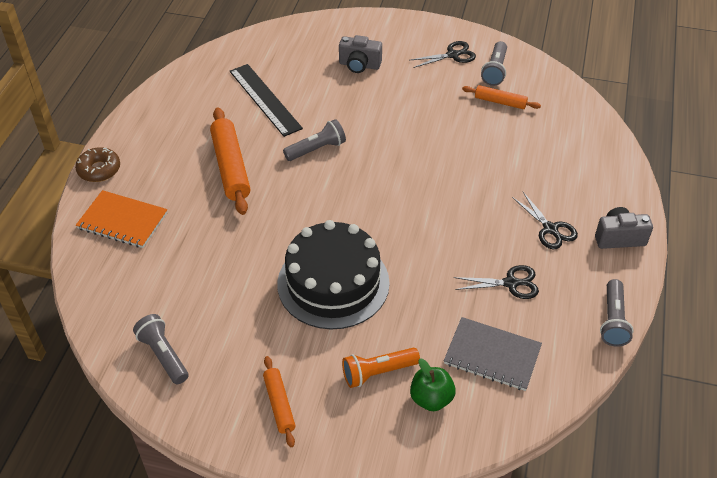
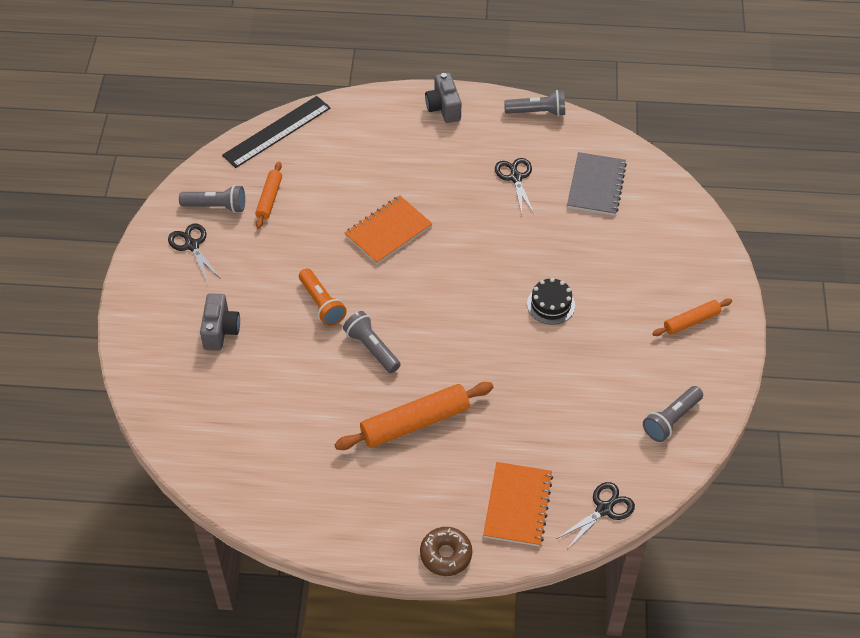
camera: 100 degrees left, 5 degrees up
black ruler [230,64,303,137] -> black ruler moved to [222,96,331,168]
black cake [277,220,390,329] -> black cake [527,278,575,324], size x0.45
orange flashlight [342,348,420,388] -> orange flashlight moved to [299,268,347,326]
green apple [410,358,456,411] -> none
black scissors [512,192,578,249] -> black scissors moved to [556,482,635,548]
none -> orange notebook [345,195,433,264]

